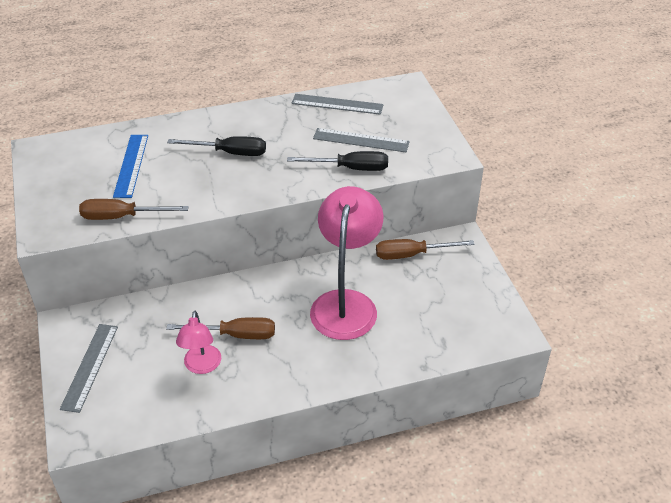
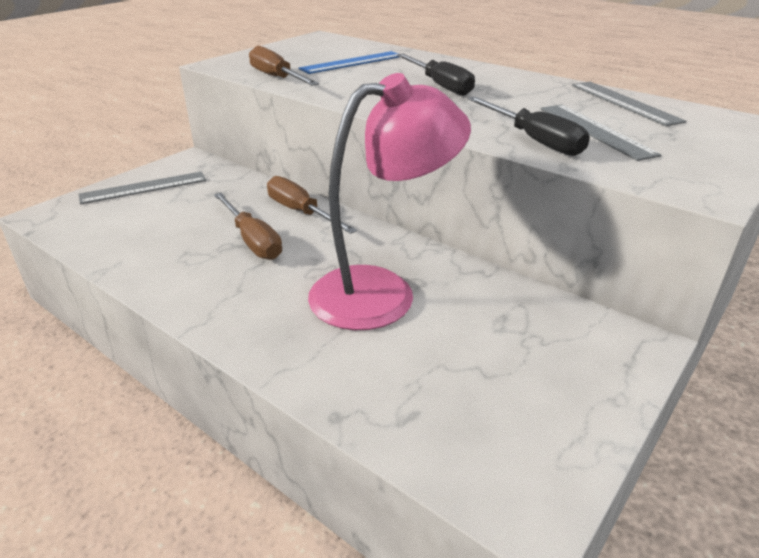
camera: 55 degrees right, 10 degrees down
pink lamp [176,311,221,374] -> none
brown screwdriver [376,239,474,260] -> brown screwdriver moved to [267,176,357,234]

